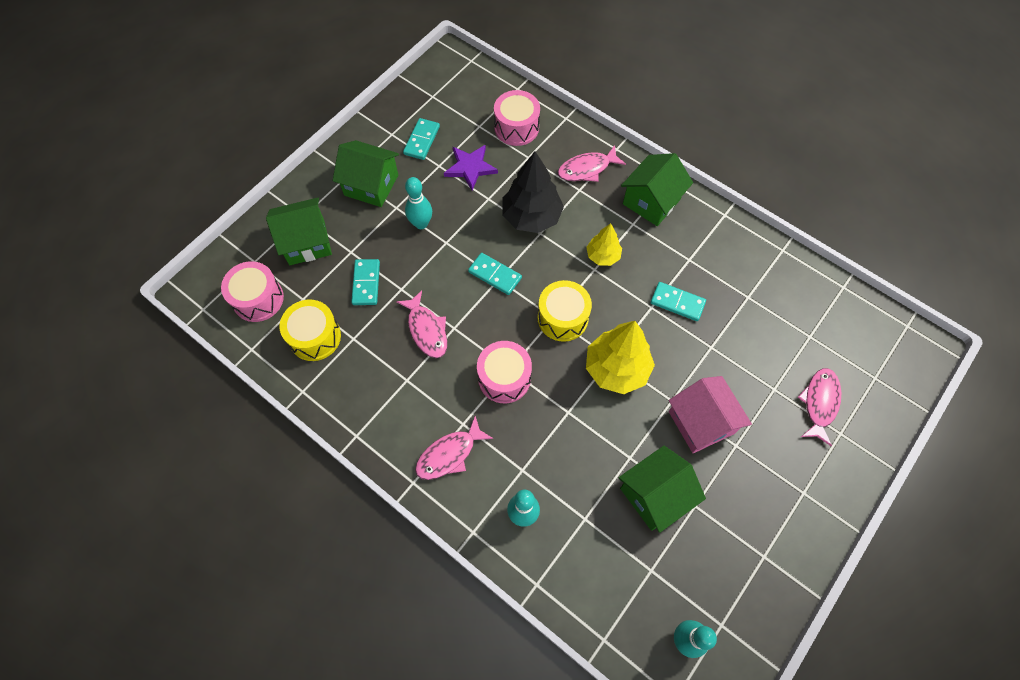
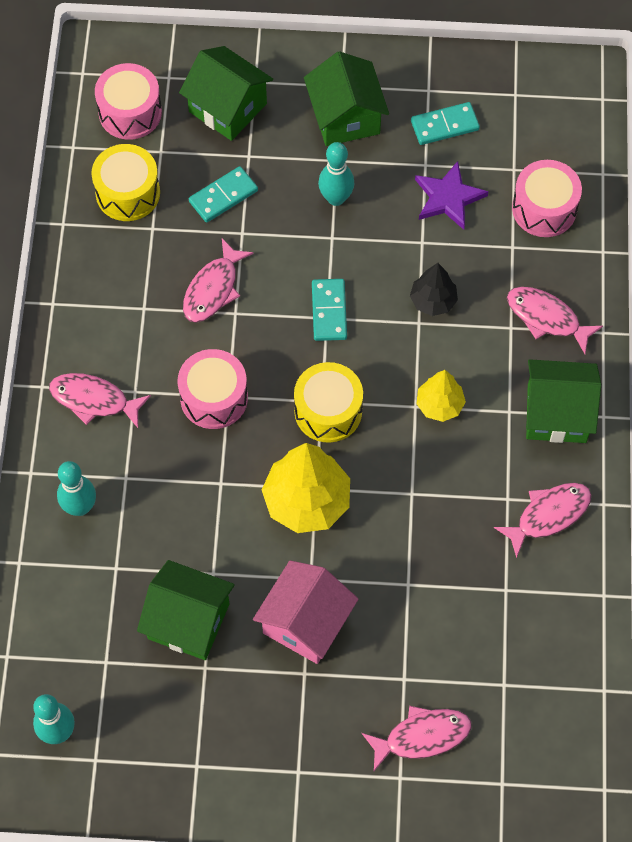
camera: 55 degrees right, 0 degrees up
black tree [502,151,564,233] -> black tree [410,263,458,316], size x0.57
turquoise domino [650,282,706,321] -> none
none -> pink fish [494,483,591,558]

